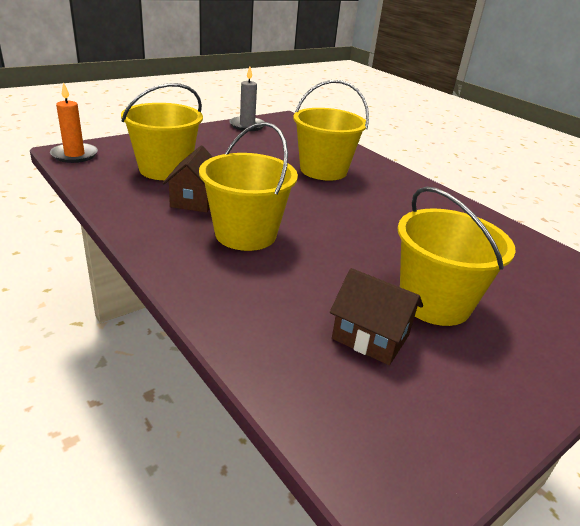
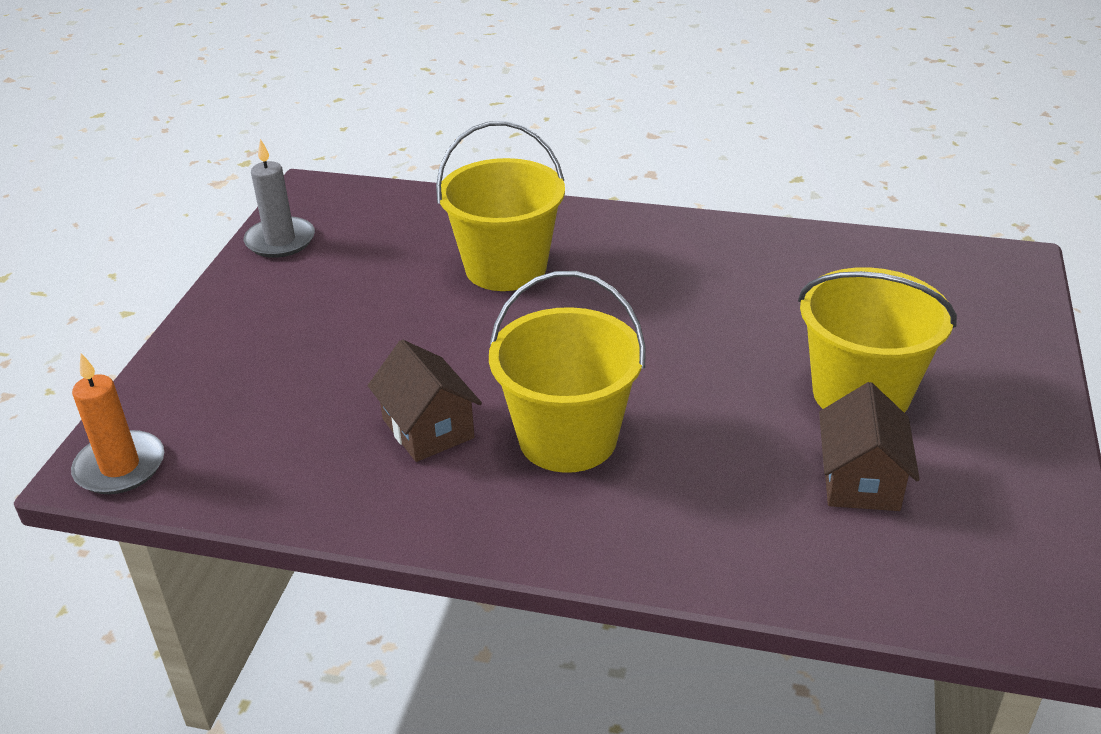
camera: 35 degrees left, 5 degrees up
yellow bucket [121,83,203,180] -> none
brown house [330,268,423,365] -> brown house turned 75 degrees counterclockwise [819,382,920,511]

